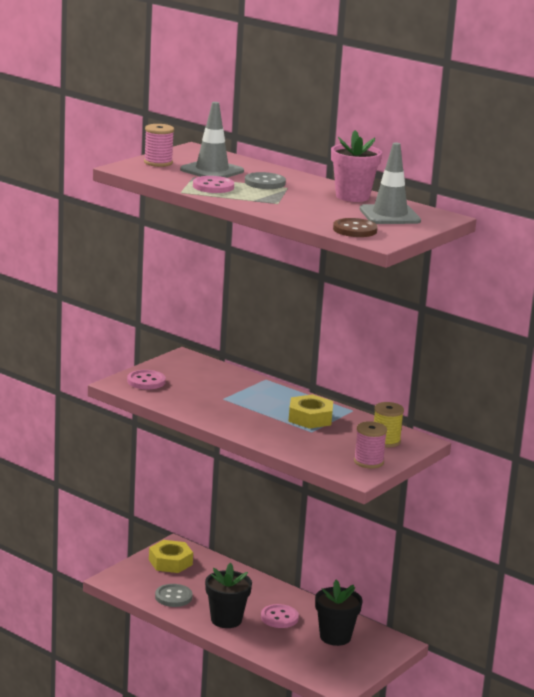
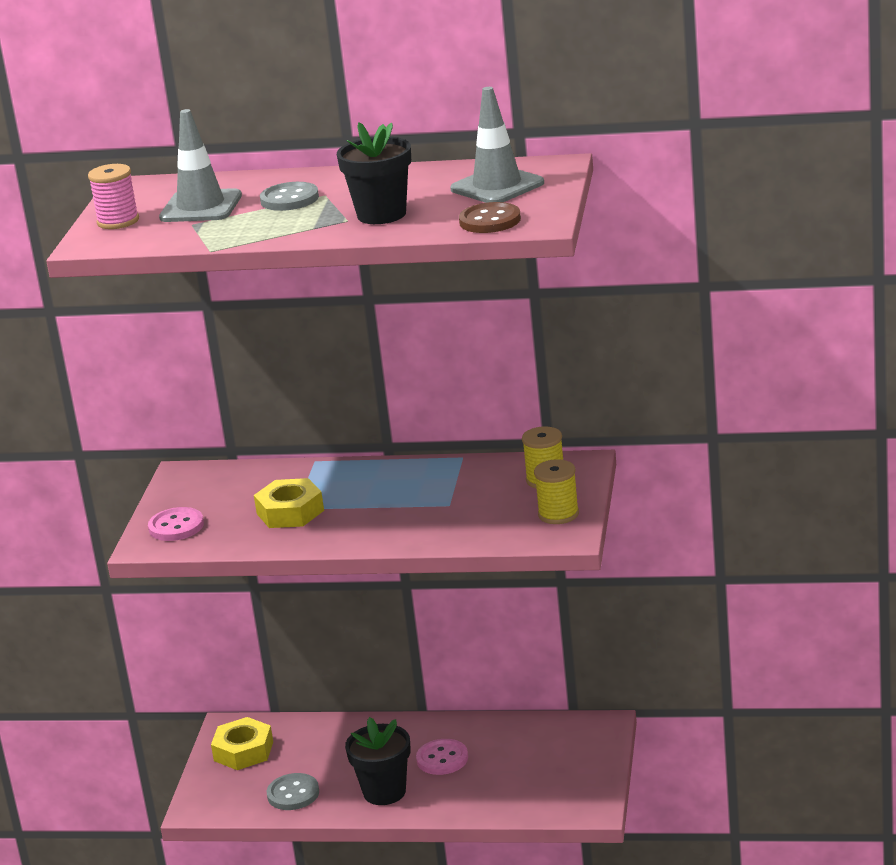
camera: 25 degrees left, 5 degrees up
pink button [193,176,234,193] -> none
yellow nut [288,394,333,429] -> yellow nut moved to [254,478,324,528]
black flower pot [315,580,362,646] -> black flower pot moved to [337,122,411,224]
pink flower pot [331,130,382,202] -> none
pink spool [354,421,387,469] -> yellow spool [534,459,579,524]

